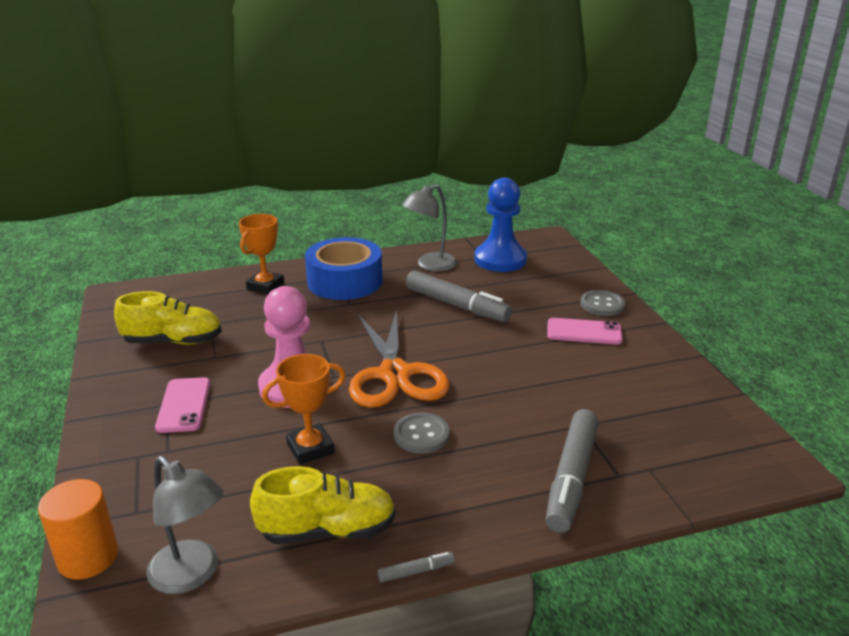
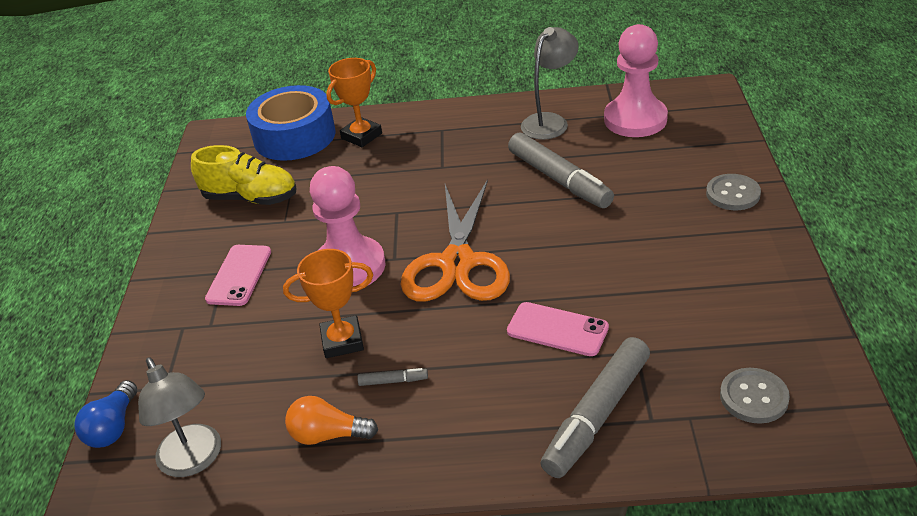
camera: 20 degrees right, 10 degrees up
orange cylinder [38,479,118,580] -> blue light bulb [74,380,137,448]
yellow shoe [250,466,396,544] -> orange light bulb [285,396,378,445]
blue tape [305,237,382,300] -> blue tape moved to [246,85,336,161]
grey marker [378,552,455,583] -> grey marker moved to [357,368,428,386]
grey button [394,413,450,454] -> grey button moved to [720,368,790,424]
grey lamp [402,184,458,271] -> grey lamp turned 150 degrees clockwise [521,27,579,140]
blue pawn [474,178,527,272] -> pink pawn [604,24,668,137]
pink phone [547,318,623,345] -> pink phone moved to [507,302,609,356]

